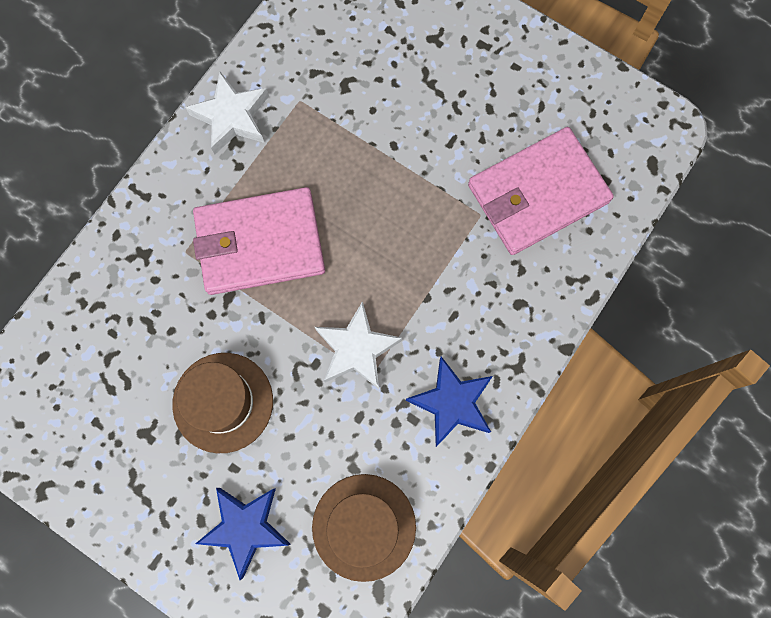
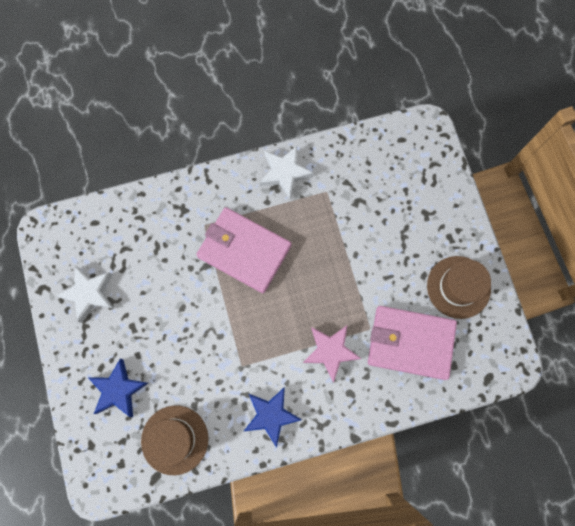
camera: 40 degrees right, 0 degrees up
brown hat [172,353,273,453] -> brown hat moved to [427,256,491,319]
white star [315,301,402,389] -> white star moved to [56,266,114,323]
none -> pink star [303,326,361,382]

